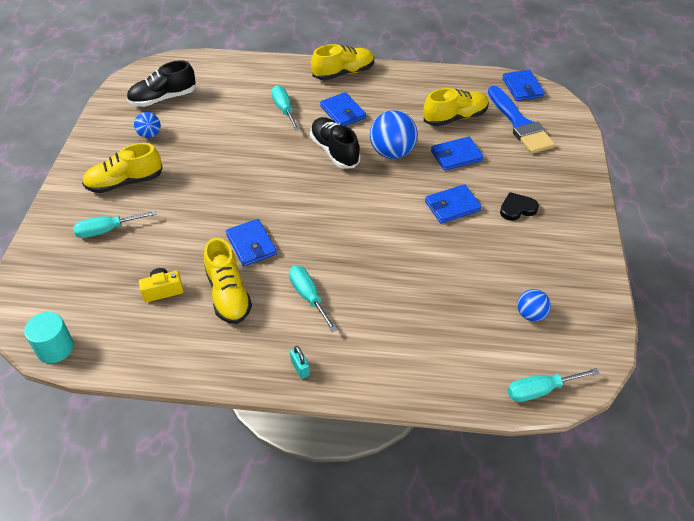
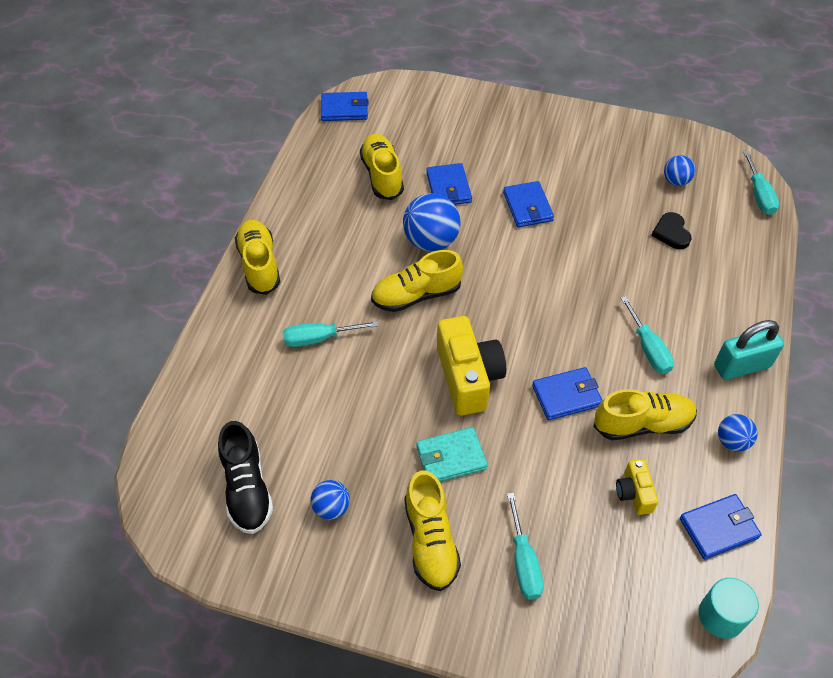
camera: 80 degrees left, 5 degrees up
turquoise screwdriver [289,266,337,332] -> turquoise screwdriver turned 90 degrees counterclockwise [621,296,674,374]
turquoise padlock [290,346,310,379] -> turquoise padlock [714,320,784,380], size x2.10
black shoe [310,117,360,169] -> yellow shoe [371,250,463,312]
blue wallet [320,92,366,126] -> blue wallet moved to [680,494,761,560]
blue brush [488,86,555,154] -> none
black heart [500,192,539,221] -> black heart moved to [651,212,692,249]
none -> turquoise wallet [416,427,488,482]
none -> yellow camera [437,316,506,416]
none -> blue ball [718,414,757,452]

